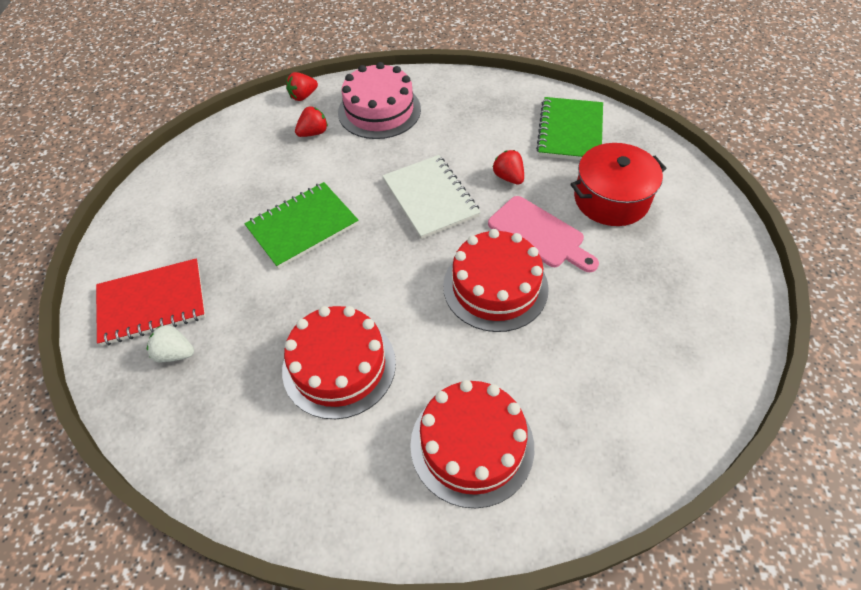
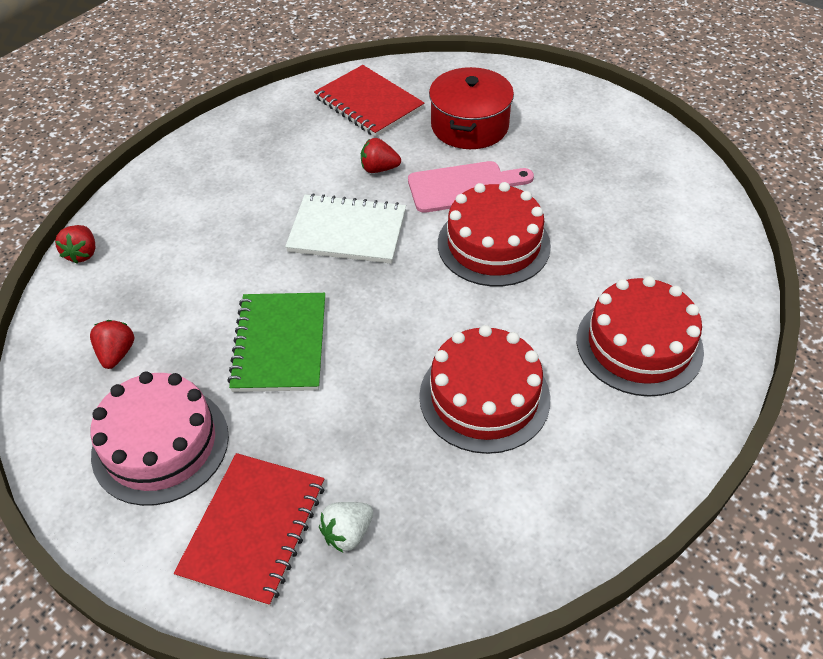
camera: 55 degrees left, 5 degrees down
red strawberry [295,106,328,137] -> red strawberry moved to [90,320,135,369]
pink cake [338,62,421,139] -> pink cake moved to [90,371,229,506]
green notebook [536,97,603,160] -> red notebook [314,65,425,137]

